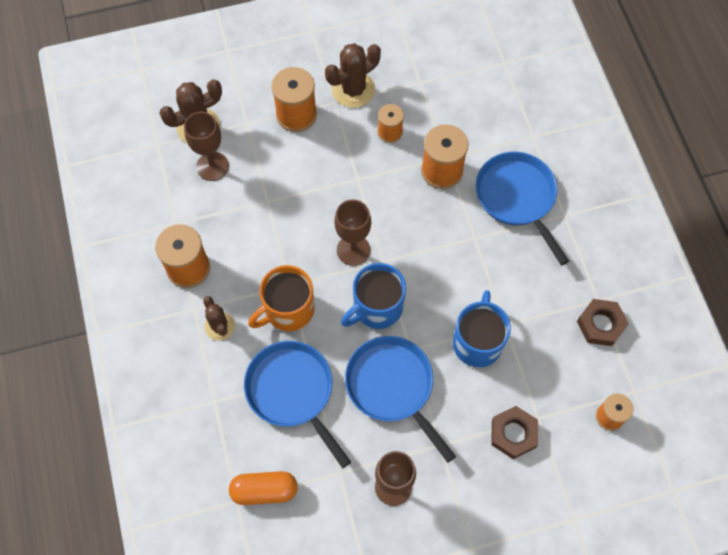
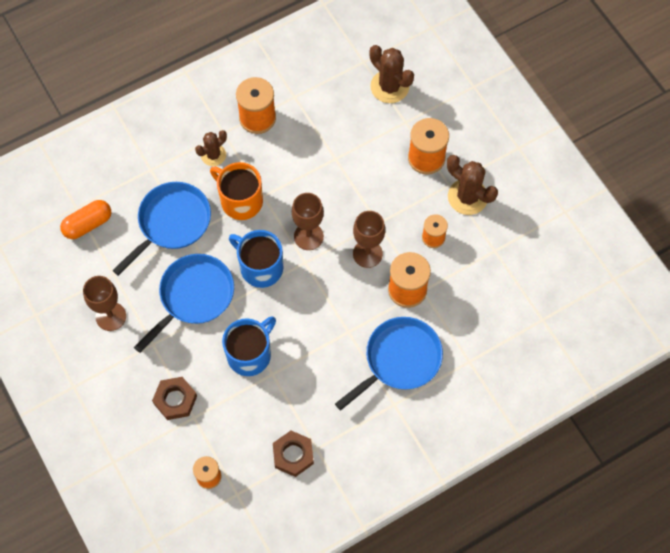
camera: 75 degrees right, 0 degrees up
brown goblet [184,112,229,181] -> brown goblet moved to [353,211,385,268]
orange capsule [229,471,298,505] -> orange capsule turned 75 degrees clockwise [60,200,111,239]
blue mug [453,290,511,367] -> blue mug turned 45 degrees counterclockwise [222,316,276,376]

